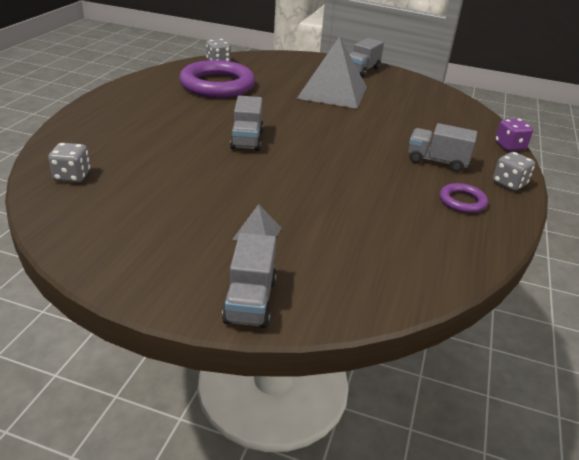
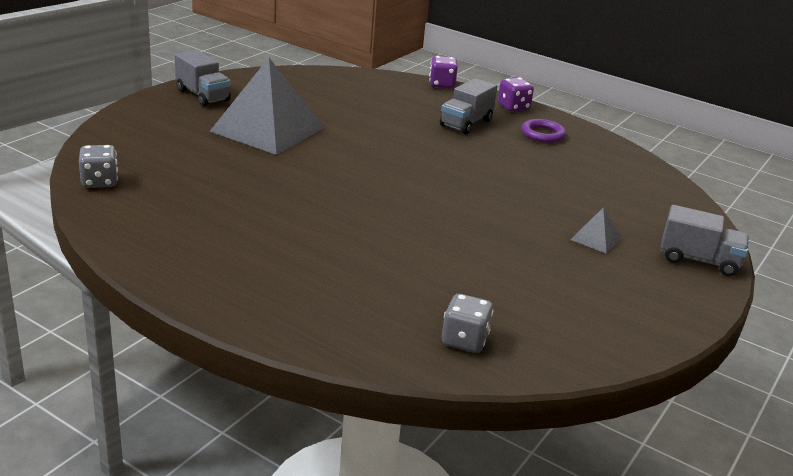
camera: 75 degrees left, 5 degrees down
purple ring [179,60,255,98] -> none
grey truck [230,96,263,151] -> none
grey dice [493,152,535,191] -> purple dice [498,78,534,111]

